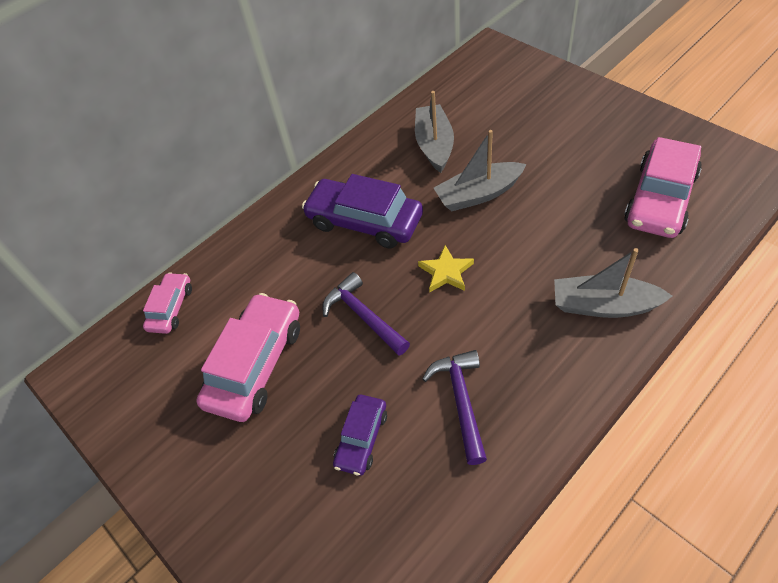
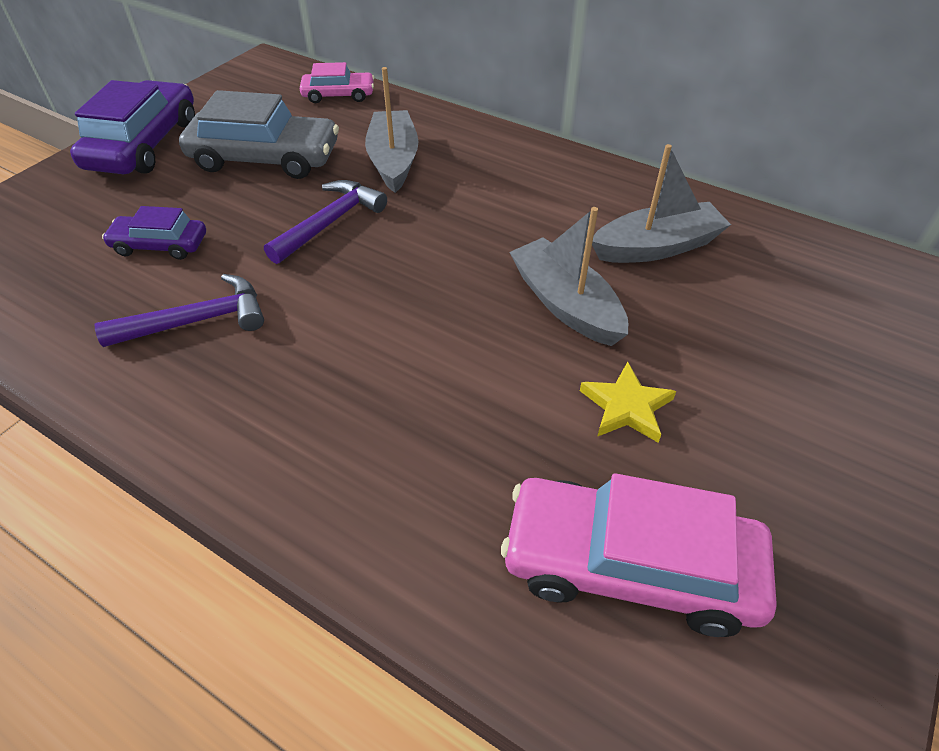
camera: 70 degrees right, 5 degrees down
pink car [196,293,300,422] -> grey car [179,90,339,179]
purple car [302,174,423,248] -> purple car moved to [70,80,195,174]
yellow star [418,245,474,292] -> yellow star moved to [580,362,676,443]
grey boat [554,248,672,318] -> grey boat moved to [365,67,419,193]

